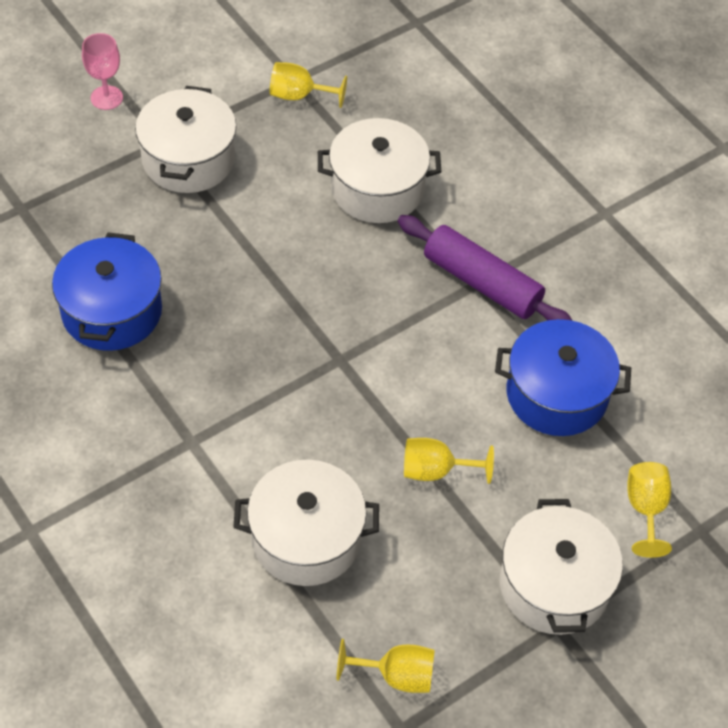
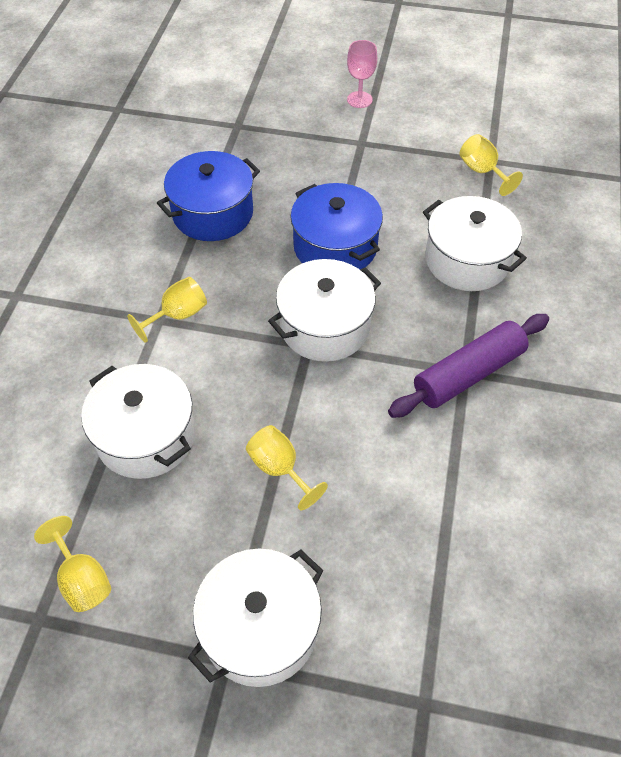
camera: 50 degrees right, 0 degrees up
white pot [135,86,237,193] -> white pot moved to [268,259,381,362]
purple rolling pin [397,215,573,321] -> purple rolling pin turned 60 degrees clockwise [388,314,549,418]
blue pot [495,319,631,436] -> blue pot moved to [290,183,383,270]
yellow goblet [627,462,672,558] -> yellow goblet moved to [127,277,207,343]

